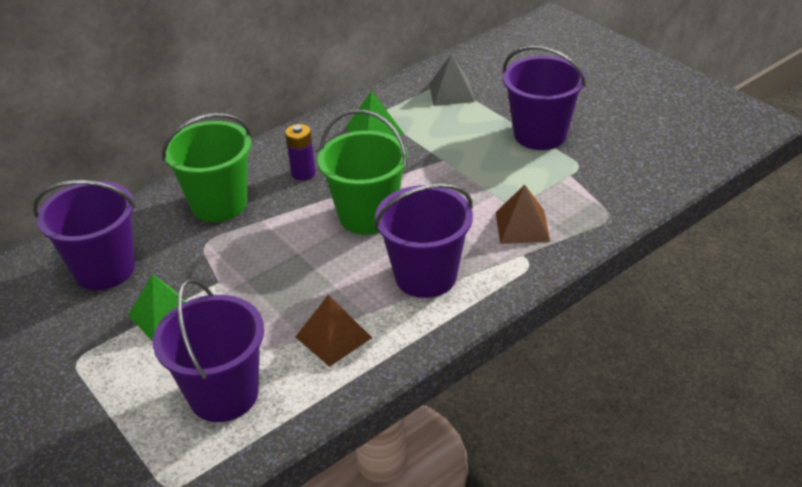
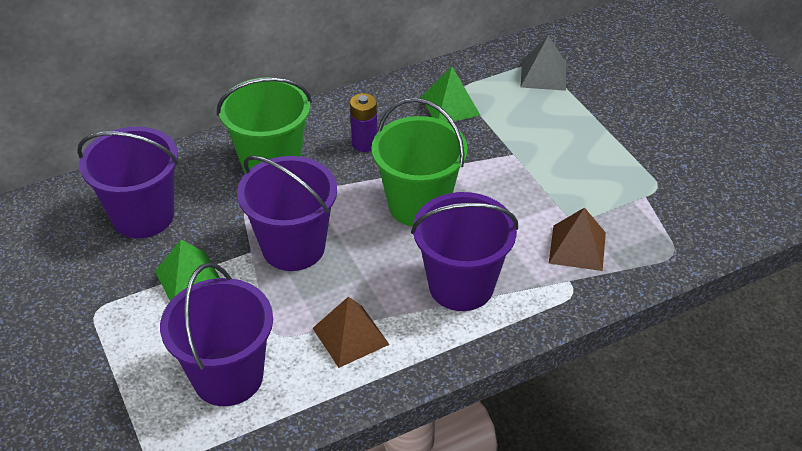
camera: 10 degrees right, 5 degrees up
purple bucket [503,46,586,150] -> purple bucket moved to [237,155,337,271]

